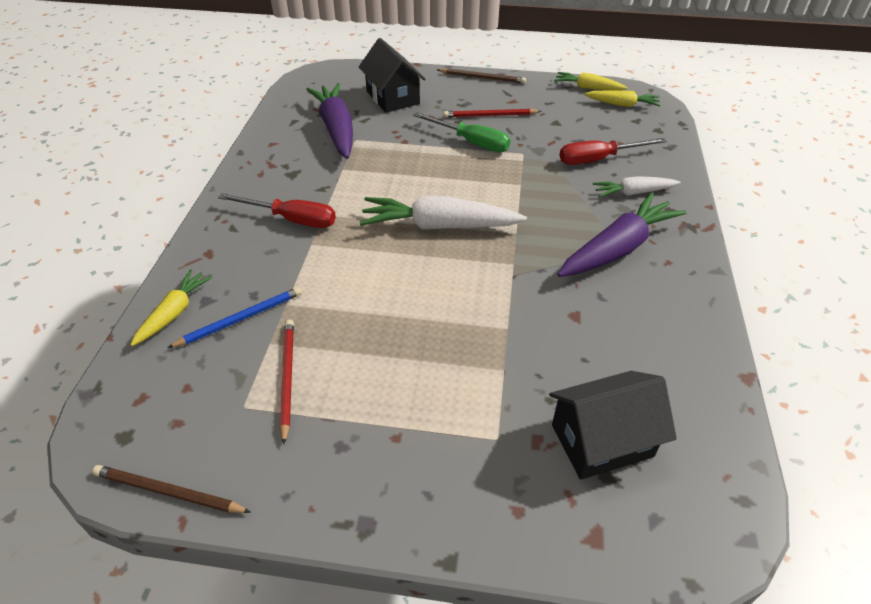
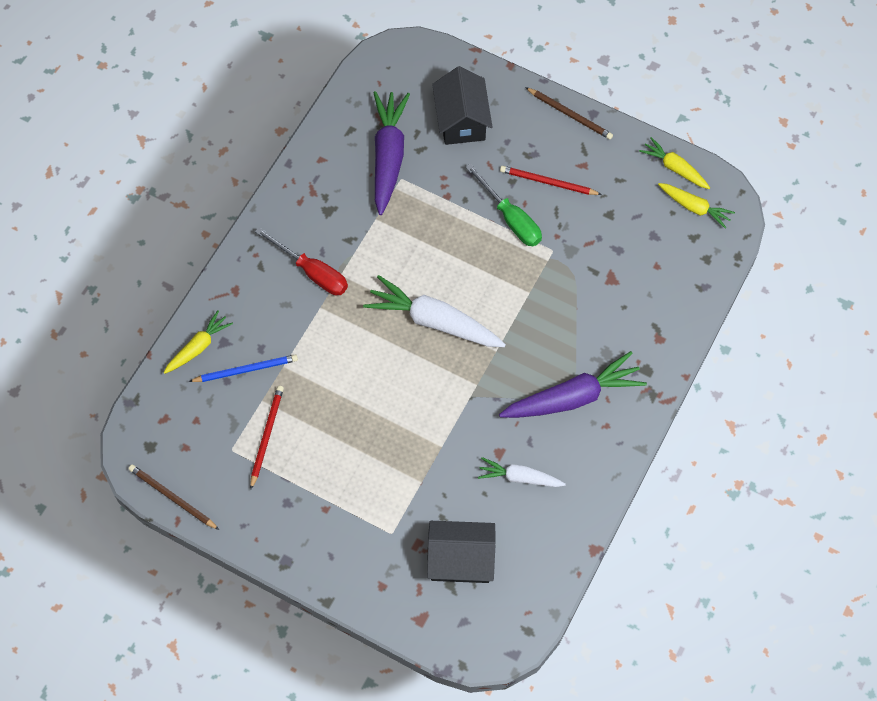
camera: 20 degrees right, 20 degrees up
red screwdriver [560,138,667,165] -> none
white carrot [592,176,681,197] -> white carrot moved to [478,457,566,487]

